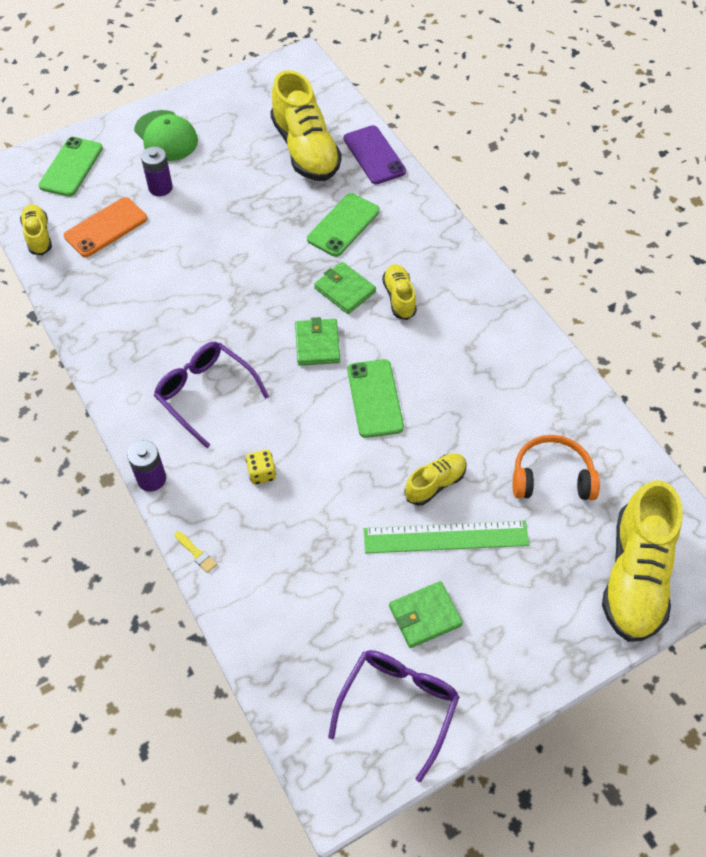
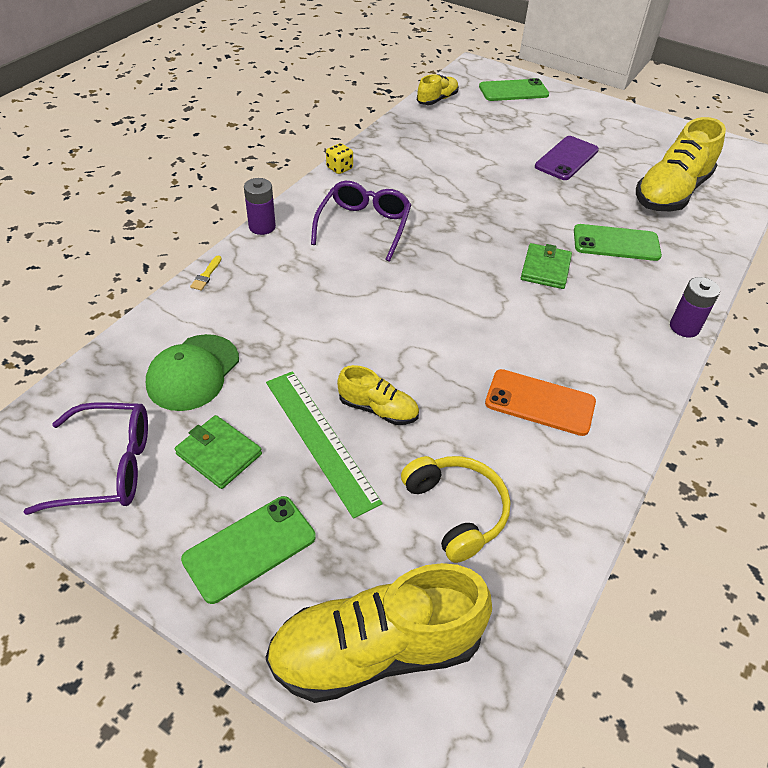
camera: 60 degrees right, 10 degrees down
orange phone [64,197,147,257] -> orange phone moved to [485,369,596,436]
green cap [134,110,198,161] -> green cap moved to [146,334,239,411]
purple battery [141,147,173,196] -> purple battery moved to [670,277,720,337]
yellow dice [246,450,276,485] -> yellow dice moved to [326,143,353,174]
green wallet [295,317,340,366] -> none
purple phone [344,125,406,184] -> purple phone moved to [535,136,599,180]
green phone [347,359,404,438] -> green phone moved to [181,496,316,604]
yellow shoe [382,264,417,320] -> none
orange headphones [513,435,600,500] -> yellow headphones [401,456,510,563]

